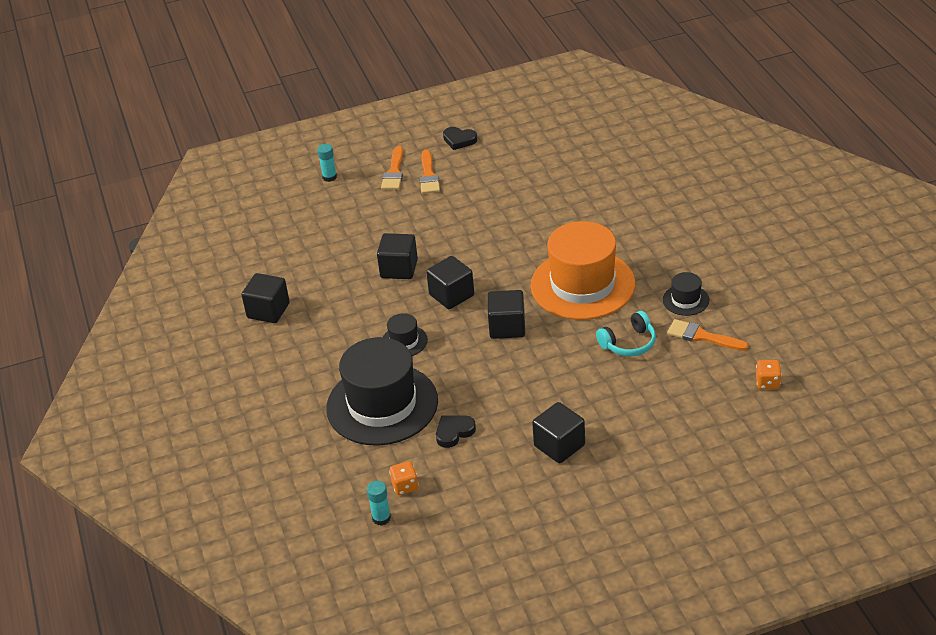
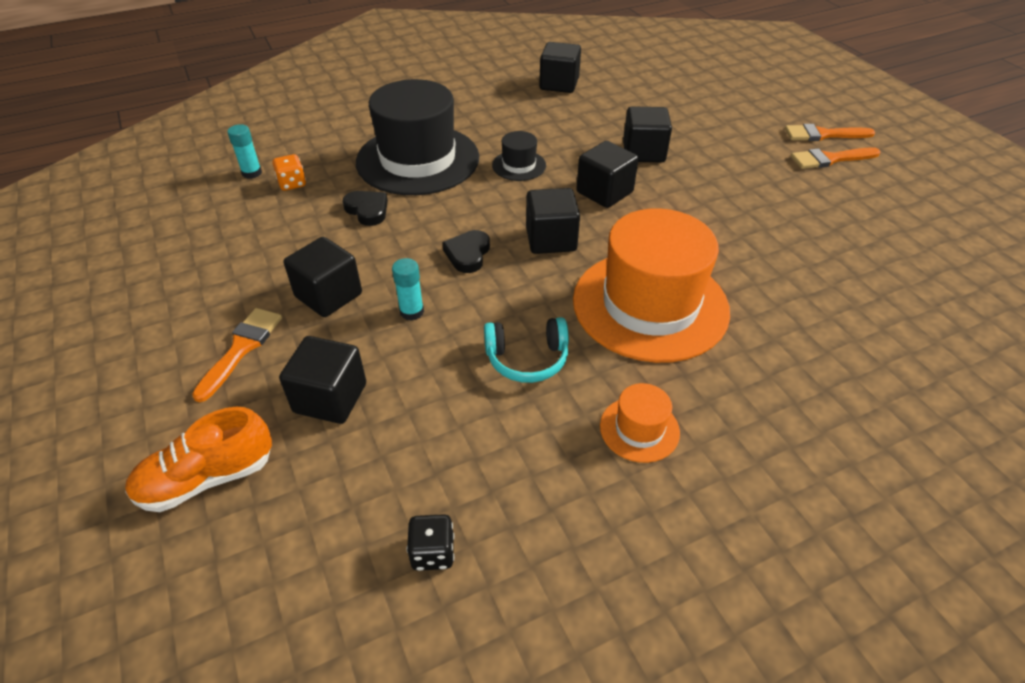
camera: 80 degrees right, 5 degrees up
turquoise glue stick [317,144,337,182] -> turquoise glue stick moved to [392,258,424,321]
black heart [443,127,478,150] -> black heart moved to [442,230,490,273]
turquoise headphones [596,311,656,356] -> turquoise headphones turned 60 degrees counterclockwise [484,317,569,383]
black hat [663,272,709,316] -> orange hat [600,383,680,463]
orange brush [667,319,749,351] -> orange brush moved to [192,308,282,402]
orange dice [756,360,782,389] -> black dice [407,514,454,571]
none -> orange shoe [125,407,272,512]
none -> black cube [279,336,366,424]

